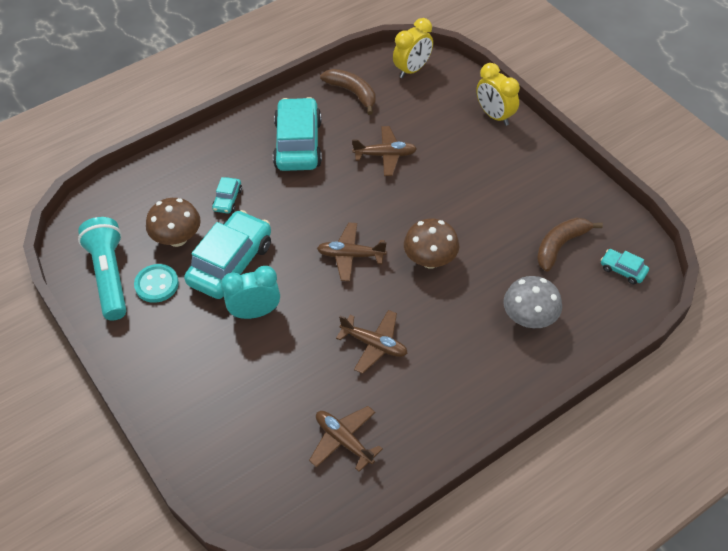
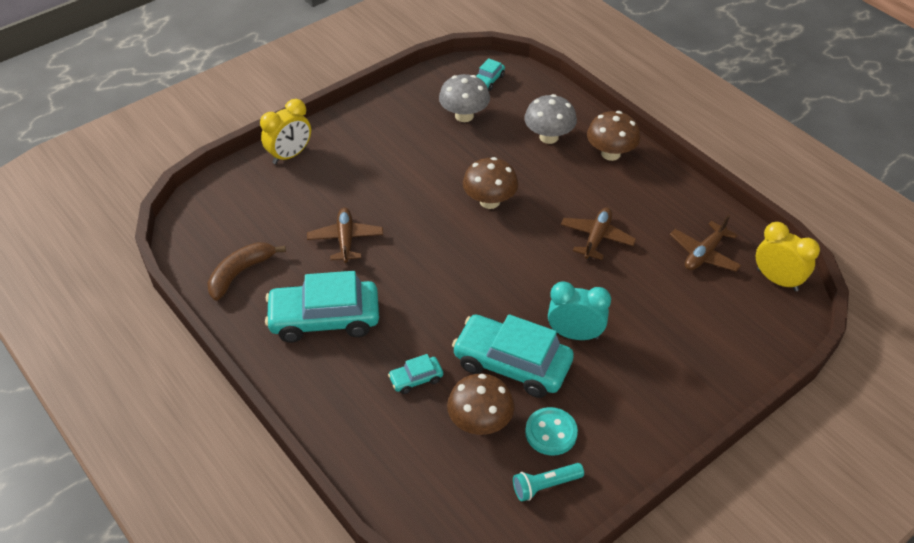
camera: 95 degrees left, 5 degrees down
turquoise flashlight [78,217,127,320] -> turquoise flashlight [513,463,584,502], size x0.54
turquoise car [212,177,242,213] -> turquoise car turned 150 degrees clockwise [388,354,443,394]
turquoise clock [221,266,280,319] -> turquoise clock turned 120 degrees clockwise [548,281,611,340]
brown plane [317,222,387,281] -> none
yellow clock [393,18,433,78] -> yellow clock moved to [756,222,820,292]
brown banana [537,218,603,272] -> grey mushroom [439,74,490,122]
none -> brown mushroom [587,111,640,161]

